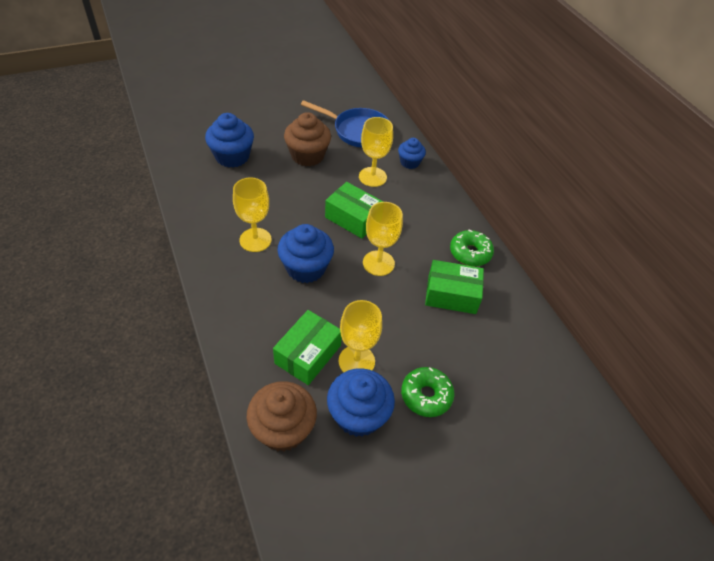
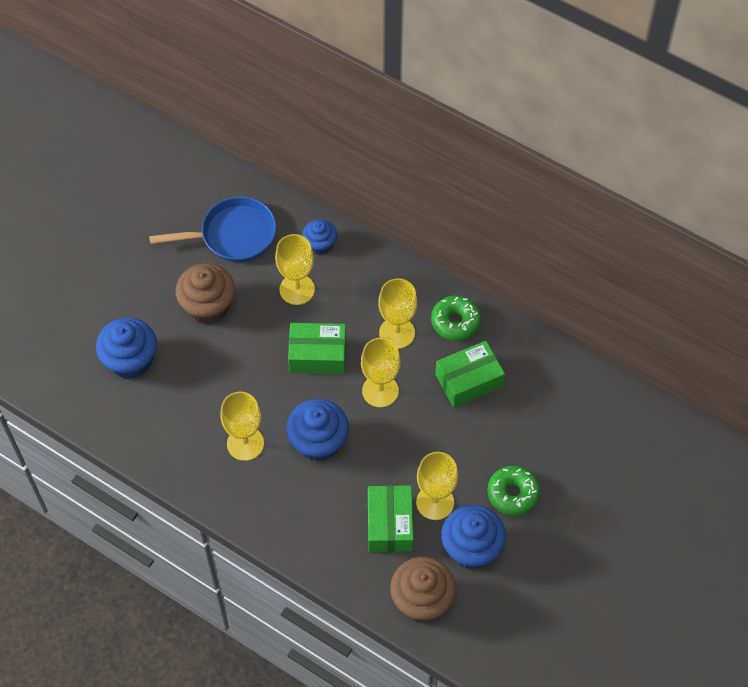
camera: 30 degrees left, 10 degrees up
none -> yellow goblet [378,278,417,349]

